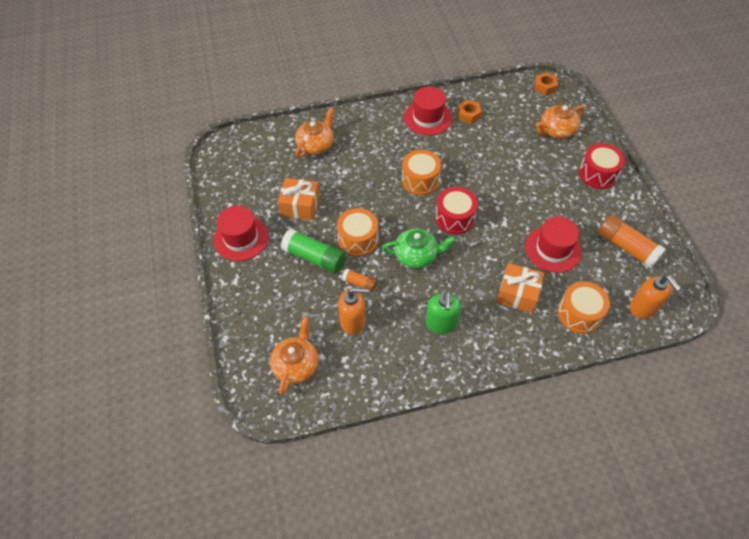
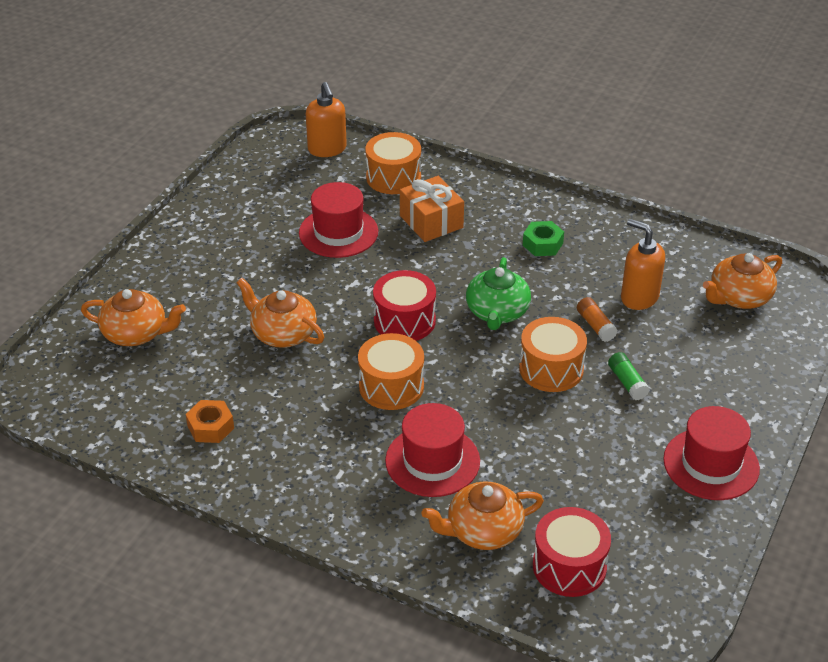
camera: 140 degrees left, 15 degrees down
orange gift [278,178,320,220] -> none
green glue stick [281,229,346,274] -> green glue stick [608,352,650,400], size x0.53
green teapot [382,229,456,268] -> green teapot turned 120 degrees counterclockwise [466,257,531,330]
red hat [404,87,452,136] -> red hat moved to [385,403,480,497]
green soap dispenser [426,291,461,334] -> green nut [523,221,564,256]
orange nut [535,72,558,96] -> none
red drum [579,143,625,189] -> red drum moved to [533,507,611,597]
orange glue stick [598,215,666,268] -> none
orange soap dispenser [630,275,681,319] -> orange soap dispenser turned 150 degrees clockwise [306,82,347,157]
none -> orange teapot [237,278,324,348]

